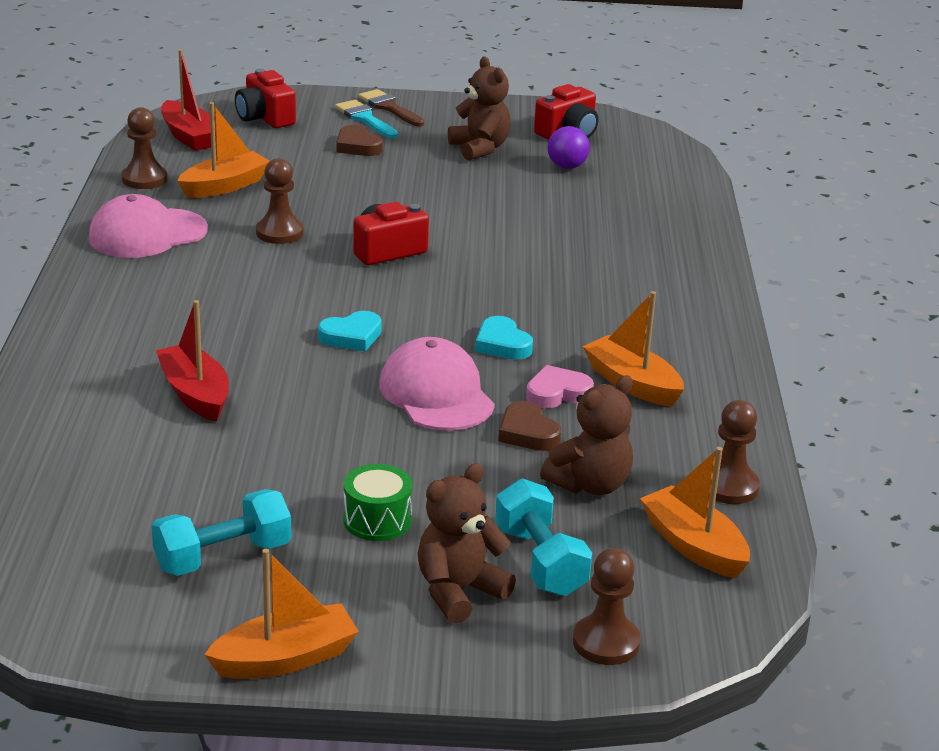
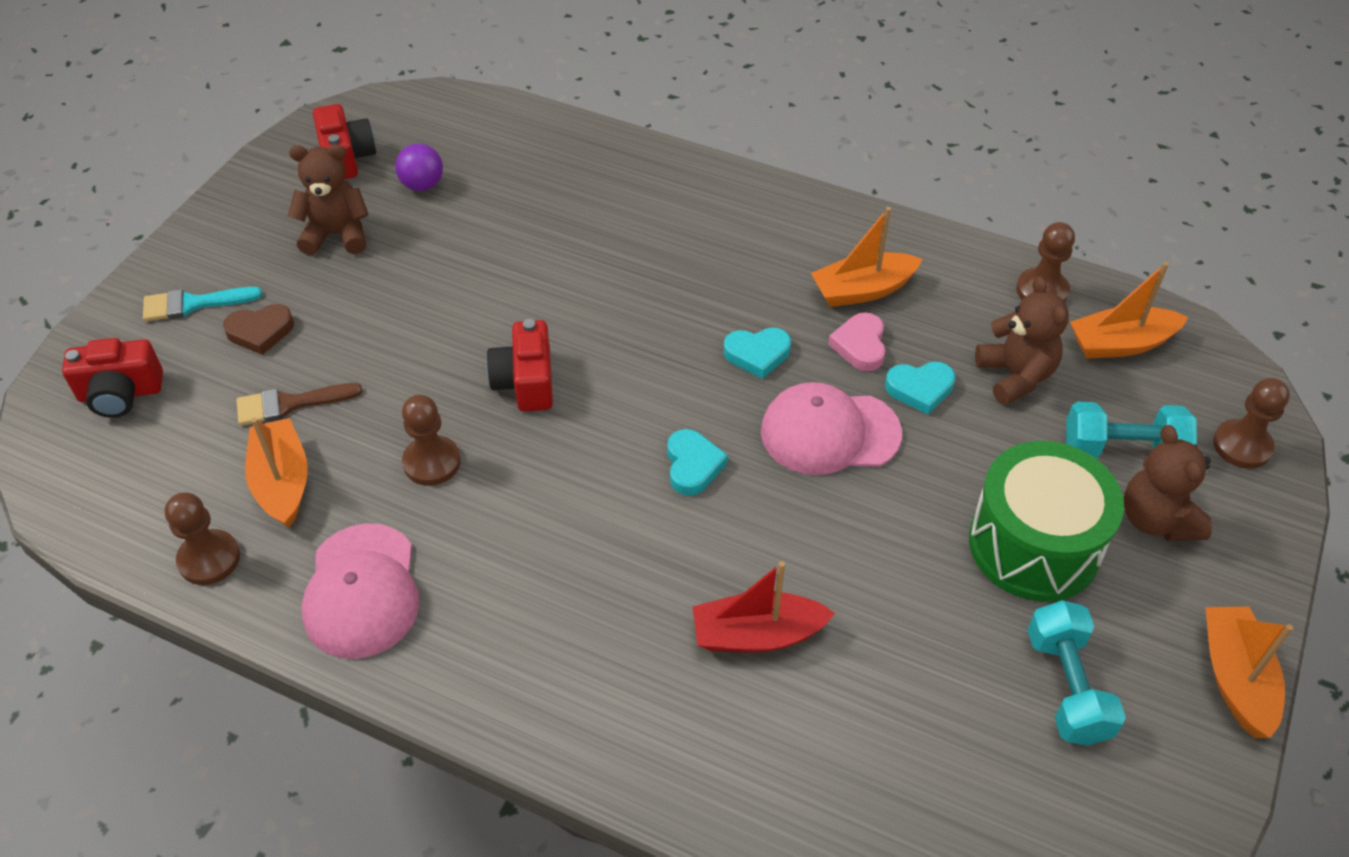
camera: 65 degrees left, 20 degrees up
red boat [161,49,216,151] -> none
green drum [344,464,413,541] -> green drum [969,441,1124,602], size x1.96
brown brush [358,89,424,126] -> brown brush moved to [237,383,363,426]
brown heart [498,401,561,451] -> turquoise heart [885,361,955,415]

